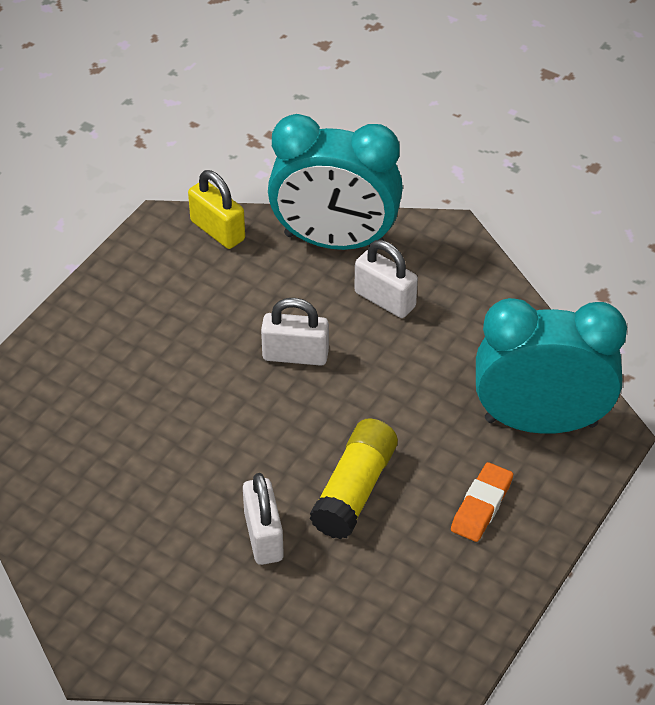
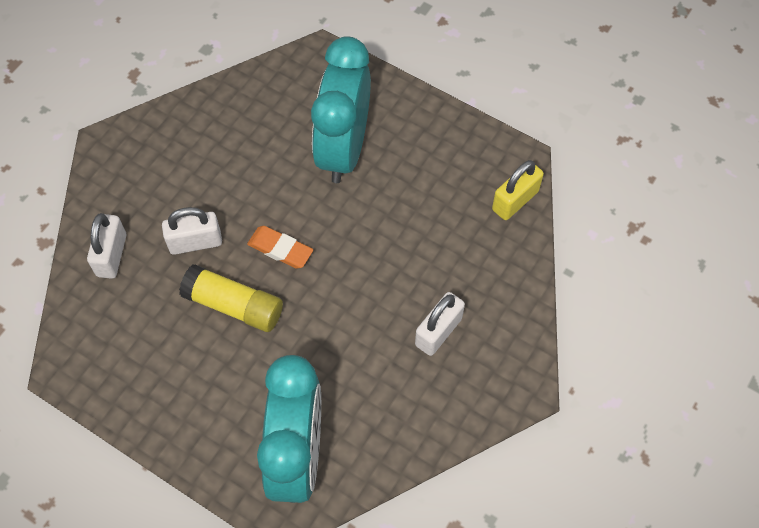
camera: 90 degrees right, 15 degrees up
white padlock [261,298,329,366] -> white padlock moved to [87,213,126,279]
turquoise clock [268,114,403,250] -> turquoise clock moved to [311,36,371,183]
orange eraser [451,462,513,542] -> orange eraser moved to [247,226,313,269]

